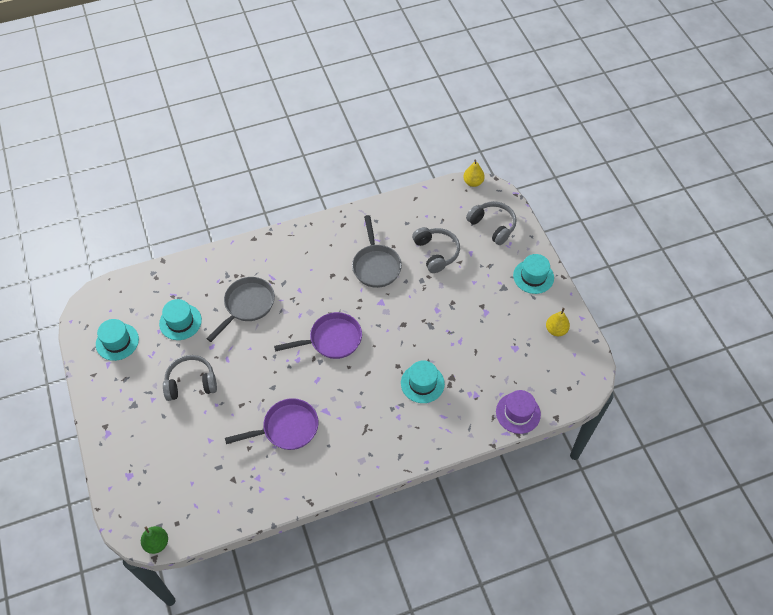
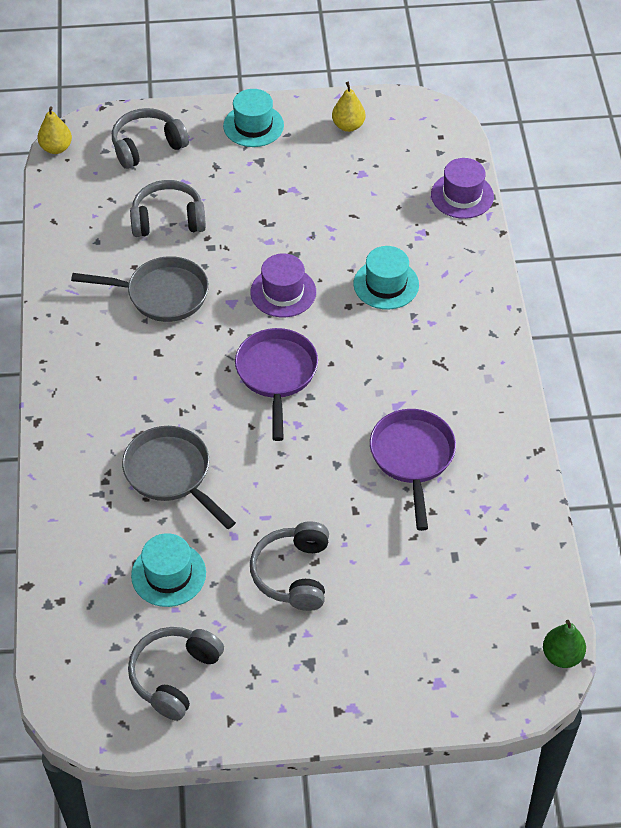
camera: 75 degrees left, 5 degrees down
turquoise hat [96,319,139,361] -> grey headphones [128,627,224,721]
none -> purple hat [250,253,316,317]

